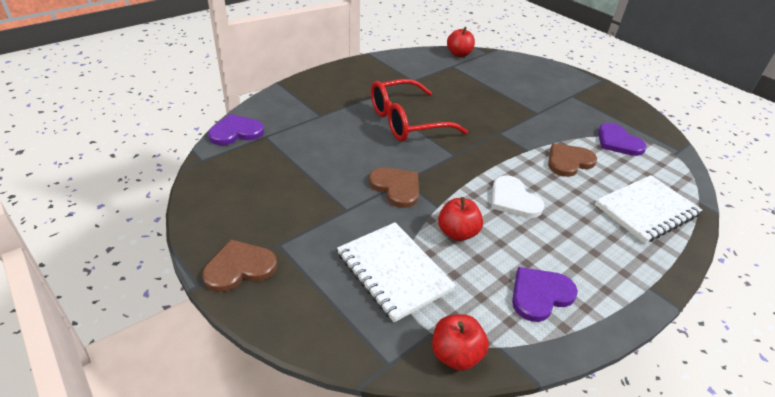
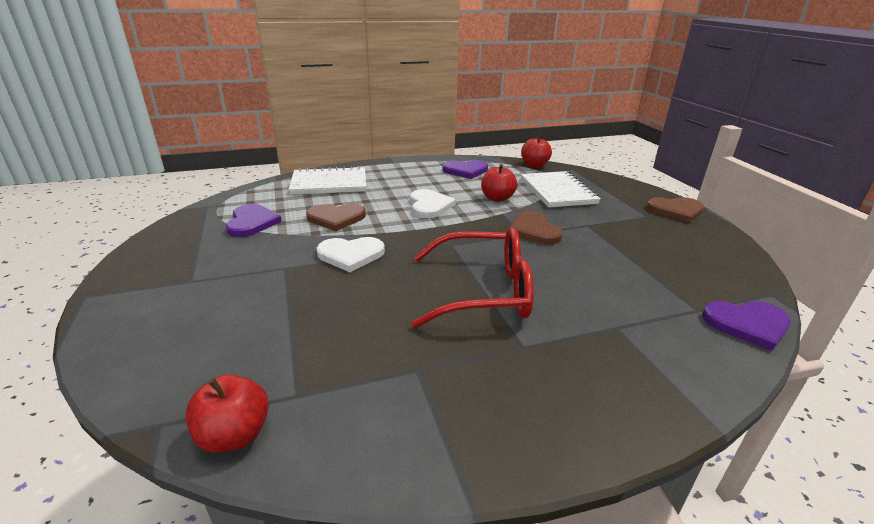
camera: 155 degrees left, 10 degrees down
none -> white heart [317,237,385,272]

